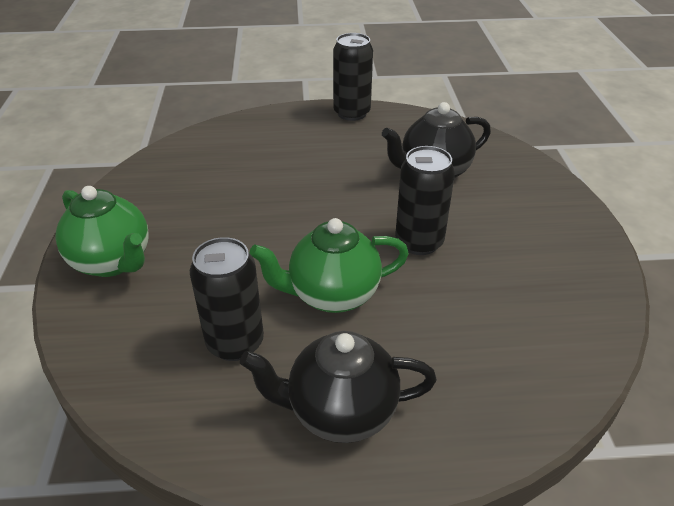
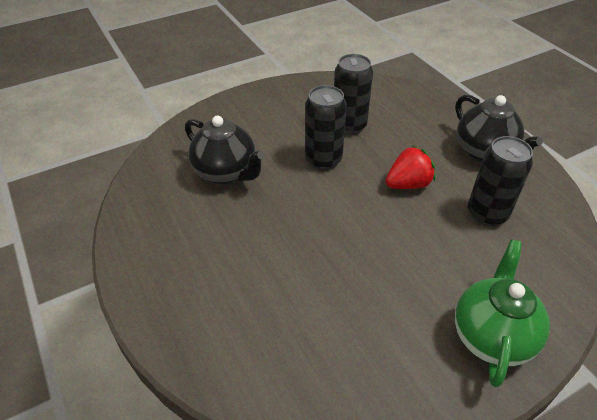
camera: 115 degrees left, 5 degrees up
green teapot [249,218,409,313] -> red strawberry [386,145,435,189]
black can [333,33,373,121] -> black can moved to [334,54,373,134]

